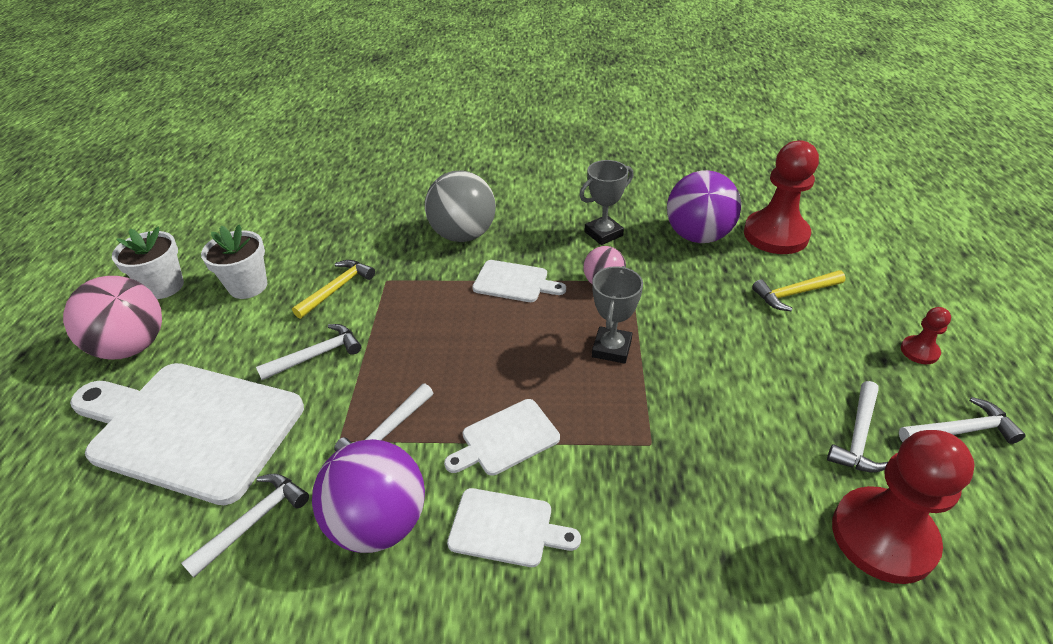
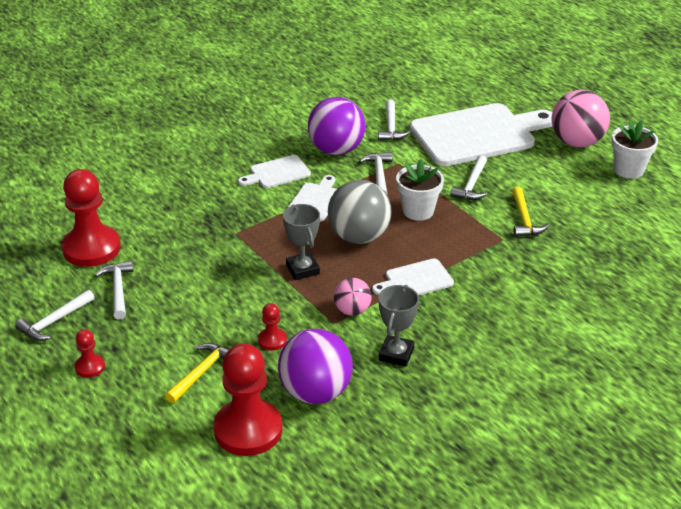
camera: 140 degrees right, 5 degrees down
white flower pot [201,224,267,299] -> white flower pot moved to [396,159,444,221]
grey ball [425,170,496,242] -> grey ball moved to [328,180,392,244]
none -> red pawn [258,303,287,351]

